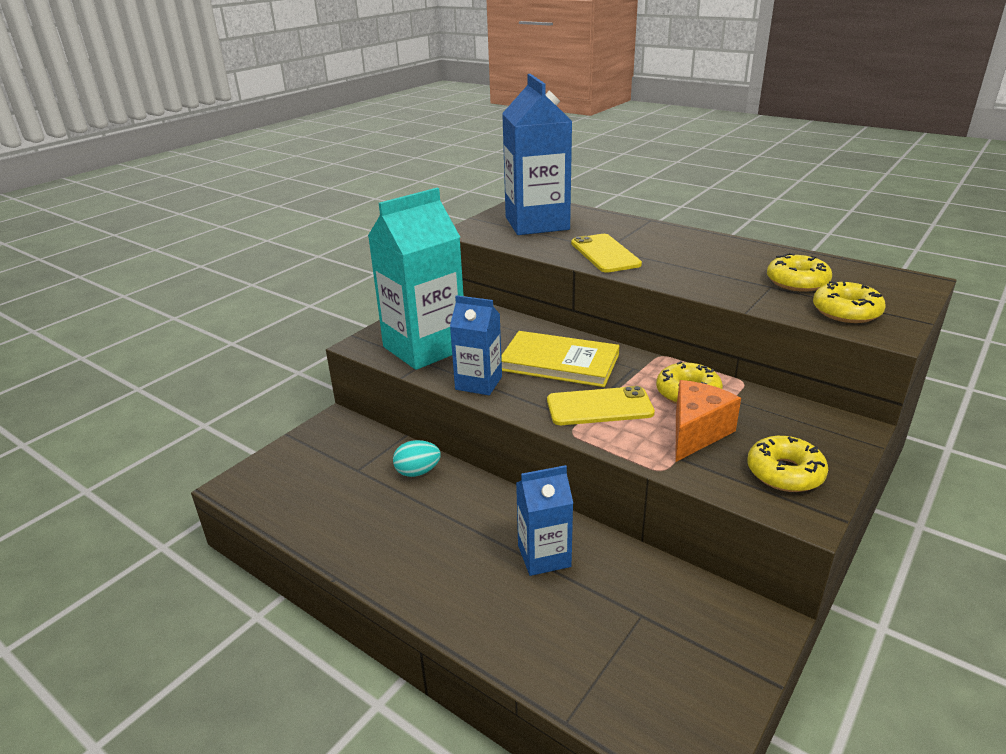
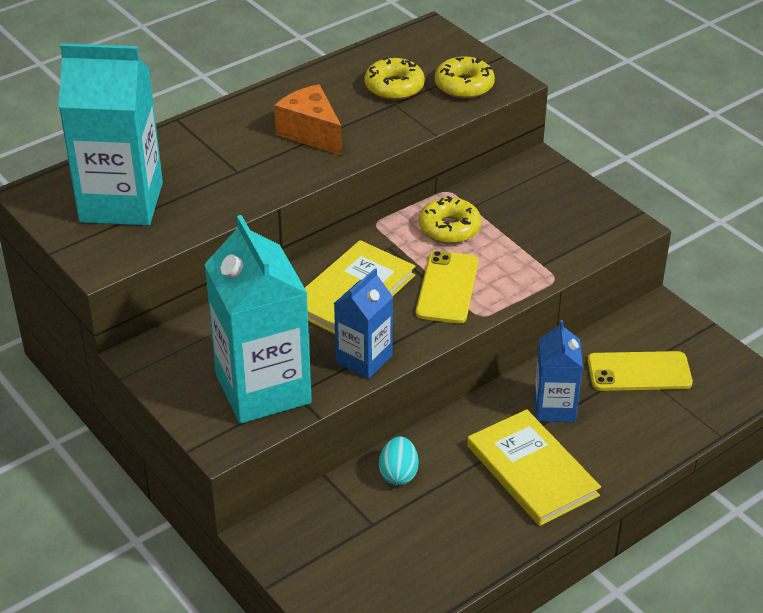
camera: 75 degrees left, 10 degrees up
blue carton [502,74,572,235] -> turquoise carton [59,43,163,226]
yellow phone [571,234,642,273] -> yellow phone moved to [588,351,693,391]
orange cheese [676,380,741,462] -> orange cheese moved to [274,84,342,155]
yellow donut [747,436,828,492] -> none
none -> yellow book [467,409,601,526]

